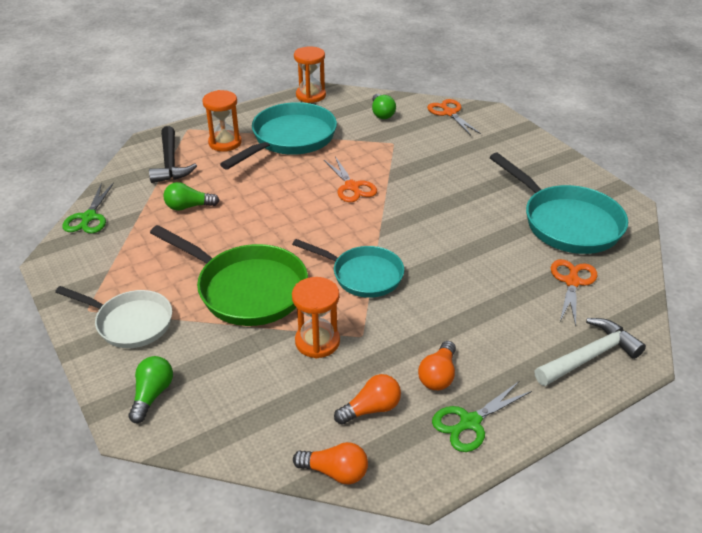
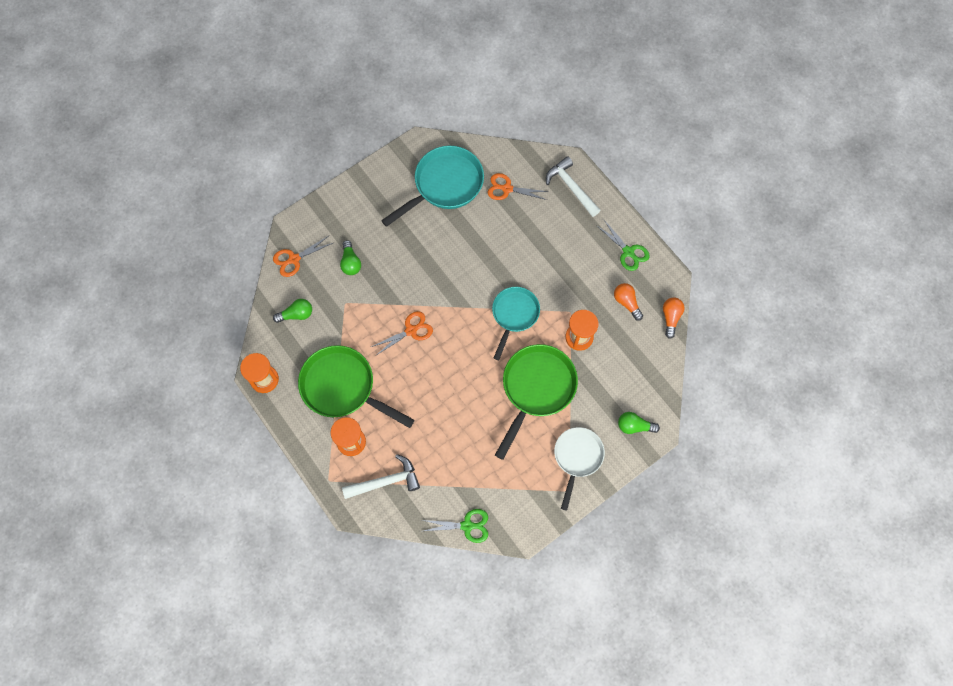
camera: 95 degrees left, 30 degrees up
black hammer [149,126,197,183] -> white hammer [342,454,420,499]
green light bulb [164,182,220,211] -> green light bulb moved to [340,240,361,275]
turquoise pan [220,102,337,169] -> green pan [298,345,415,428]
orange light bulb [418,341,456,390] -> none

